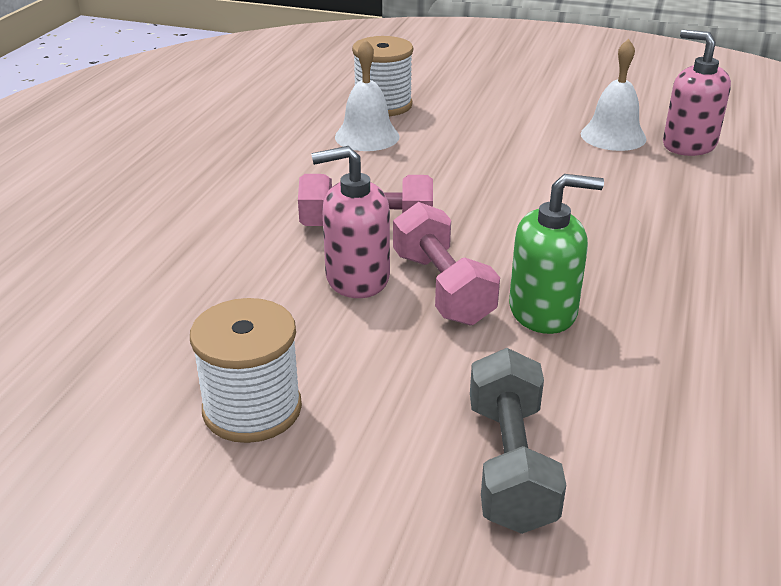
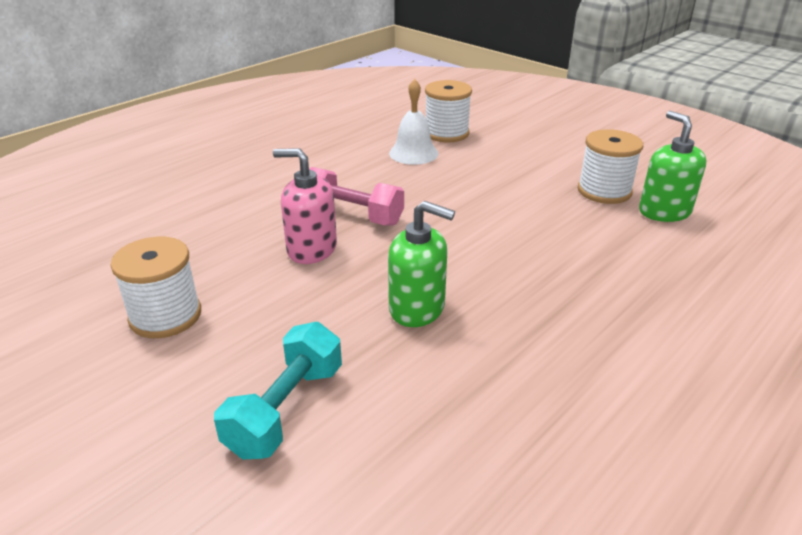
camera: 25 degrees right, 0 degrees up
pink dumbbell [393,202,500,325] -> none
grey dumbbell [470,348,566,534] -> turquoise dumbbell [214,322,342,460]
white bell [581,39,647,151] -> white spool [578,129,643,204]
pink soap dispenser [663,29,731,156] -> green soap dispenser [639,111,706,222]

